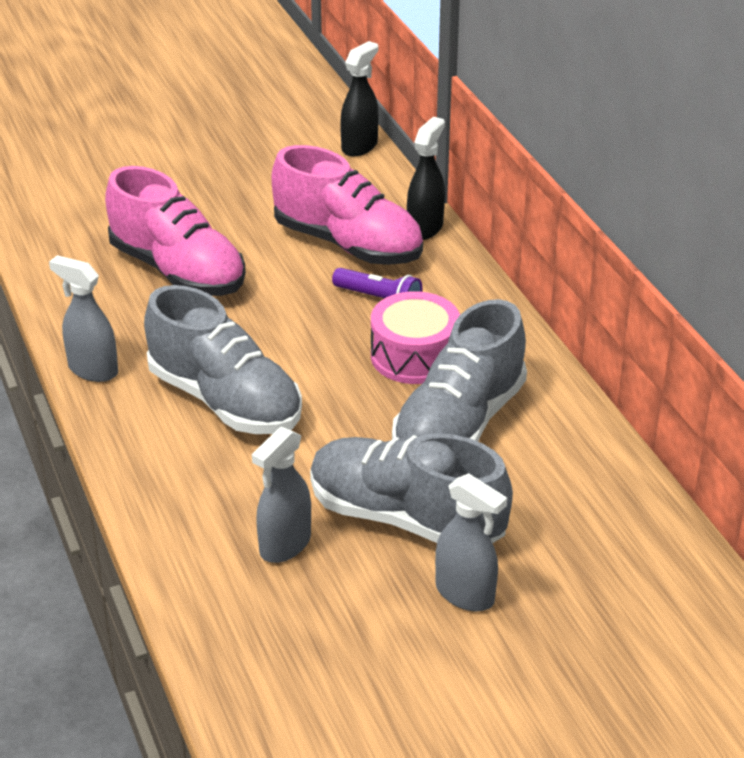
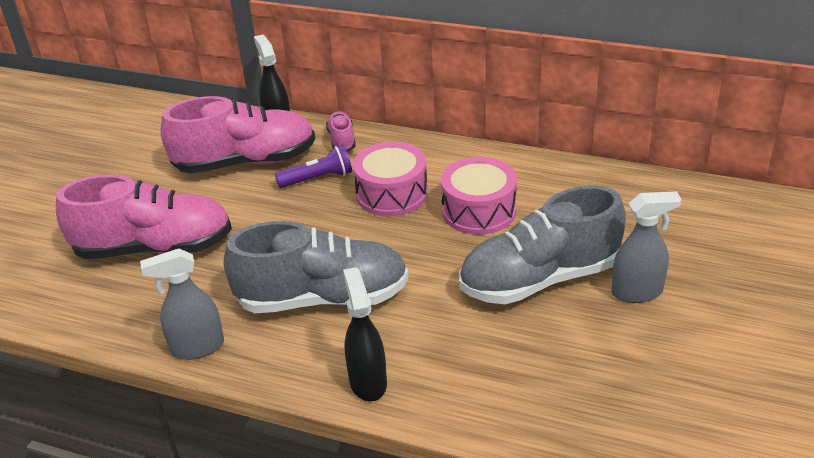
camera: 45 degrees left, 0 degrees up
grey spray bottle [252,427,311,563] -> none
black spray bottle [340,41,379,156] -> black spray bottle moved to [343,267,387,402]
grey shoe [392,299,527,442] -> pink drum [441,157,517,235]
none -> pink shoe [326,112,356,152]

